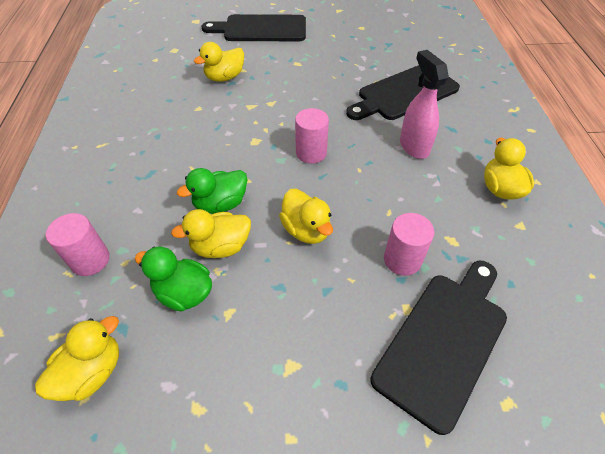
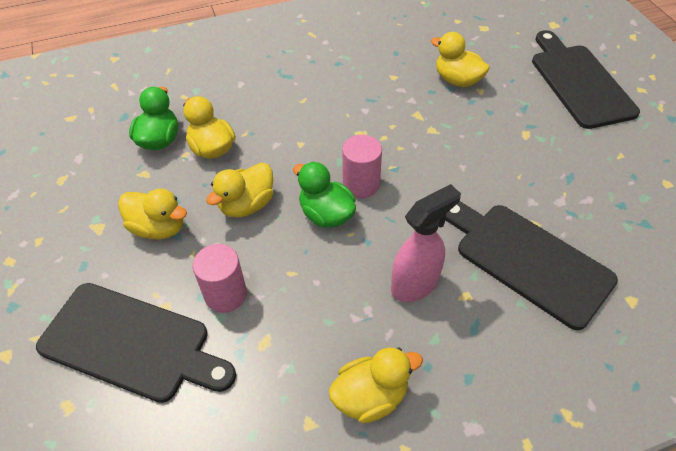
camera: 75 degrees right, 0 degrees up
yellow duck [35,316,119,401] -> yellow duck moved to [118,189,187,239]
pink cylinder [46,213,110,276] -> none
green duck [177,168,247,214] -> green duck moved to [293,162,356,228]

